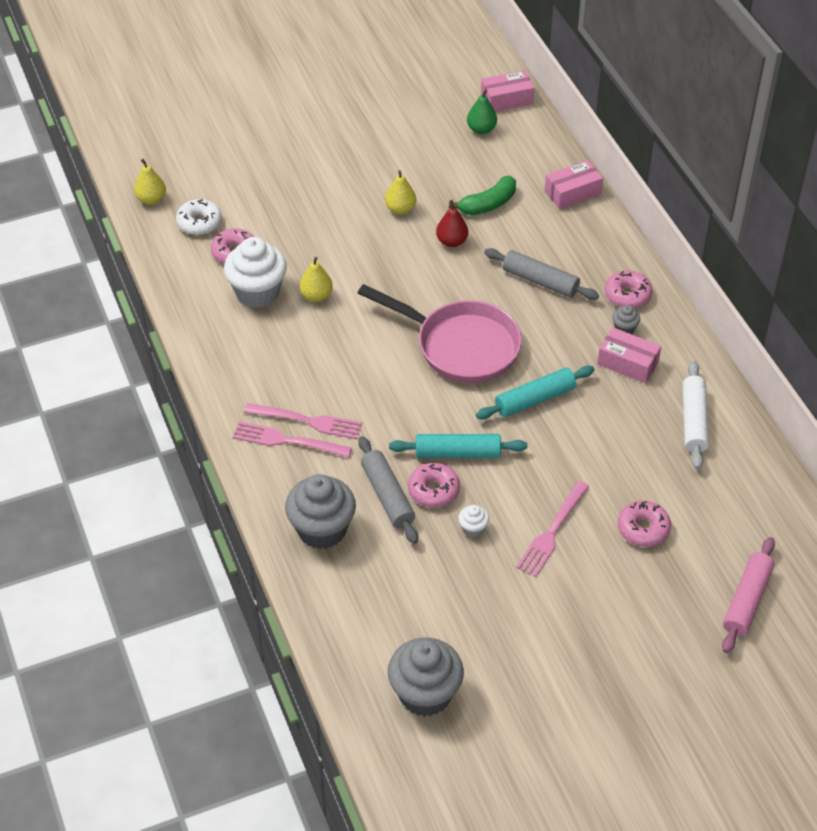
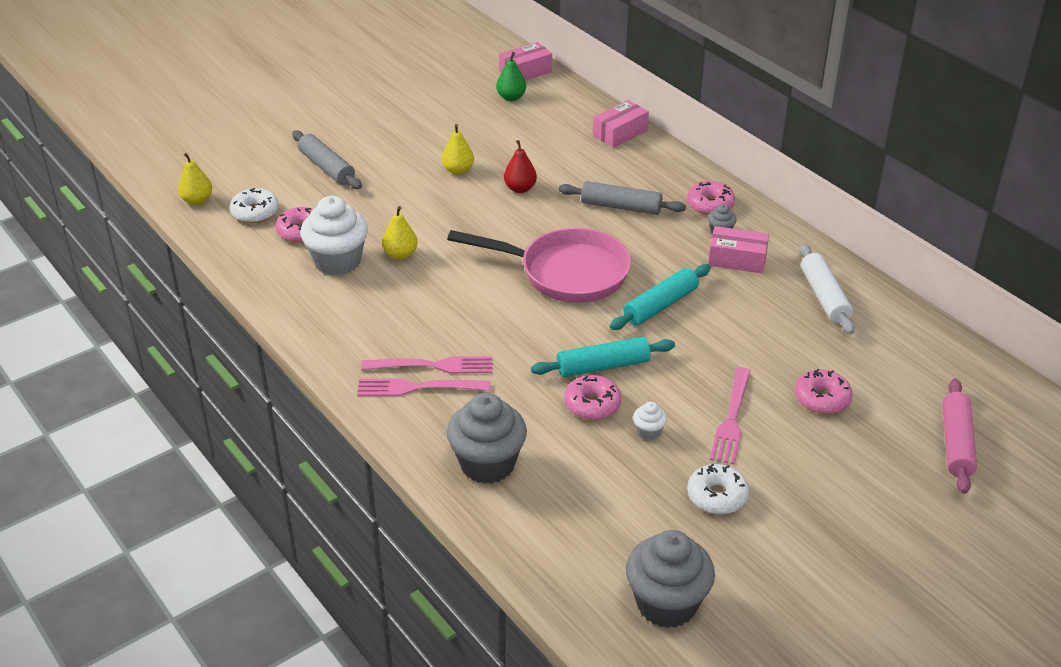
camera: 15 degrees left, 10 degrees down
grey rolling pin [358,436,418,544] -> grey rolling pin moved to [292,130,362,189]
green banana [449,176,516,215] -> none
none -> white donut [687,464,749,514]

